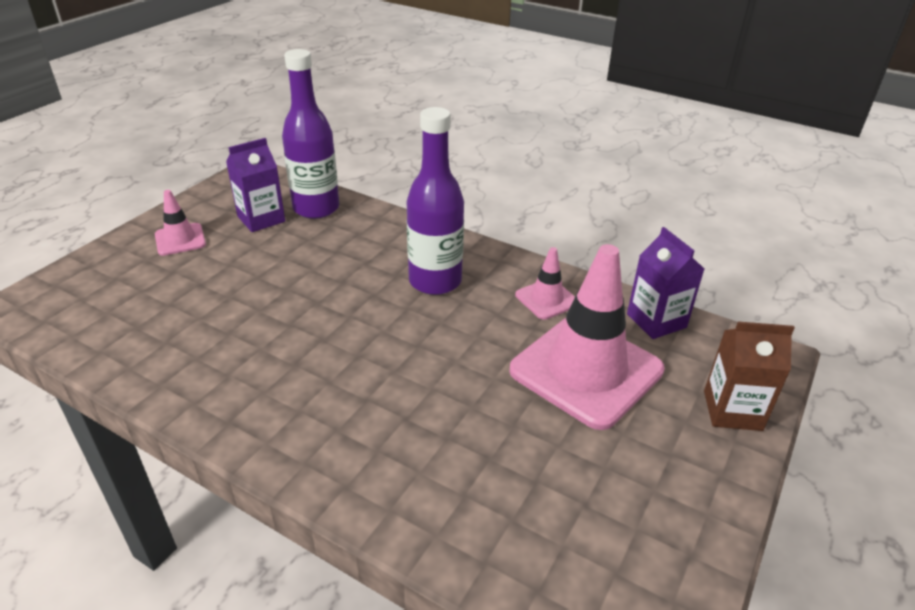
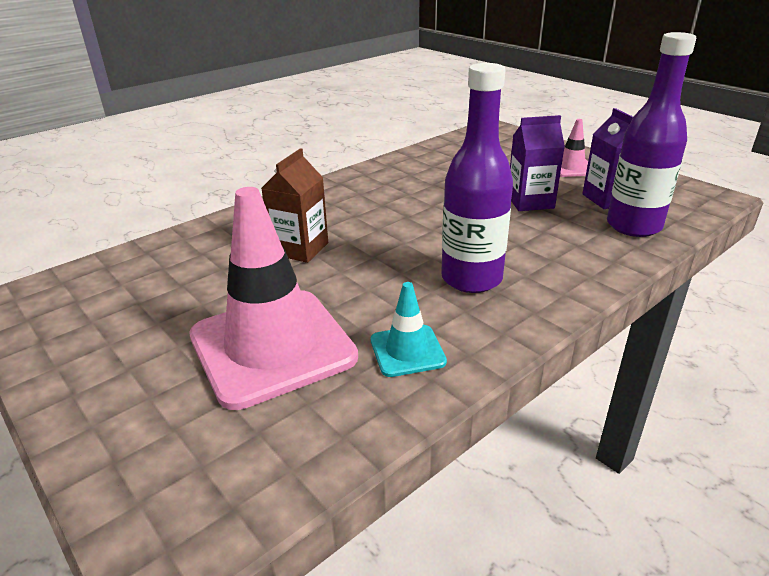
camera: 110 degrees right, 5 degrees down
pink traffic cone [515,247,575,320] -> turquoise traffic cone [371,282,447,377]
purple carton [627,227,704,339] -> purple carton moved to [510,115,565,211]
brown carton [704,321,795,431] -> brown carton moved to [261,148,328,263]

